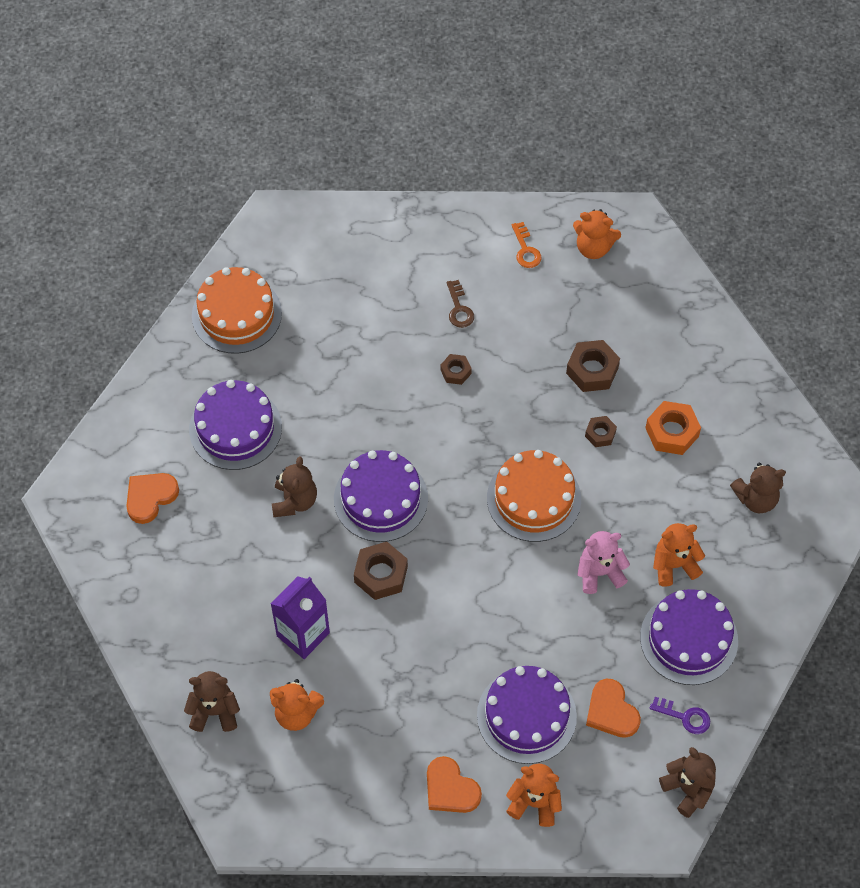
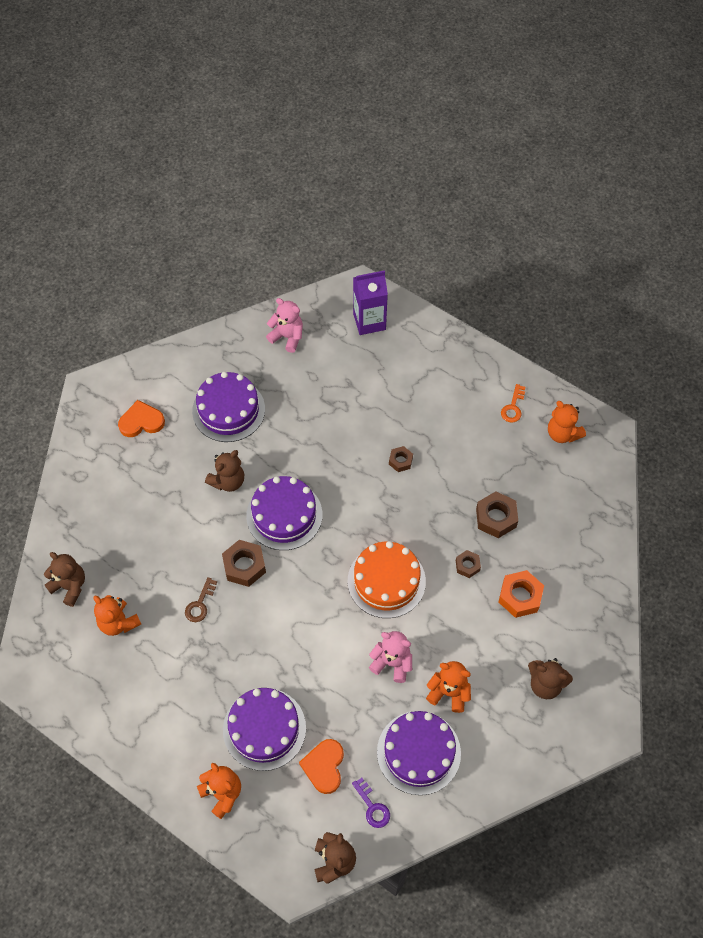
camera: 35 degrees right, 0 degrees up
orange cake [192,267,282,354] -> pink teddy bear [266,298,303,353]
purple carton [270,576,330,659] -> purple carton moved to [353,270,388,335]
orange heart [427,756,482,813] -> none
brown key [447,280,474,328] -> brown key moved to [185,577,217,622]

